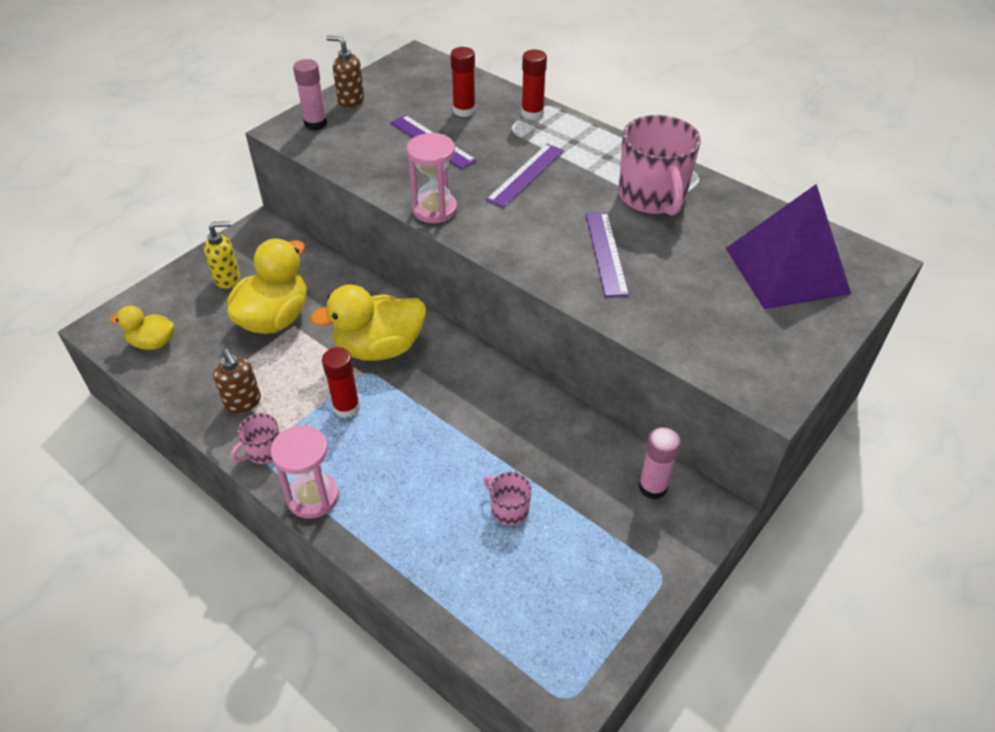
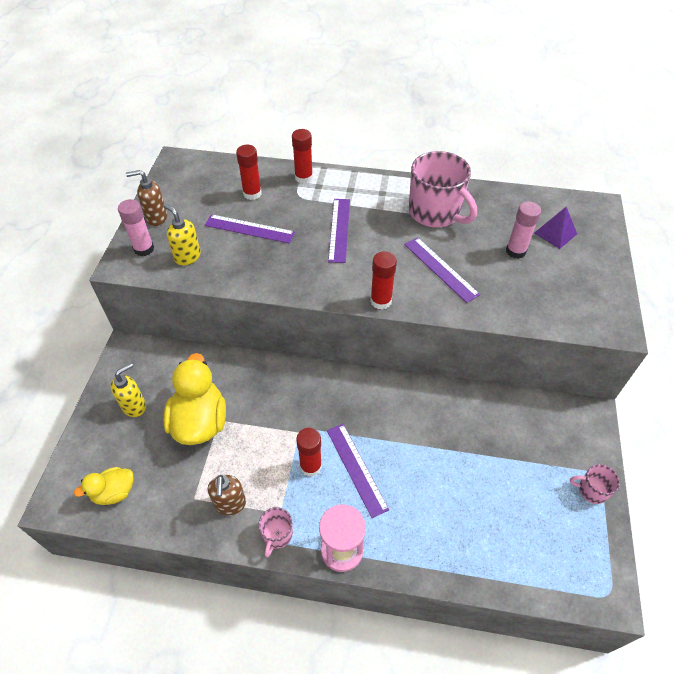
camera: 30 degrees left, 5 degrees up
brown soap dispenser [213,349,261,414] -> brown soap dispenser turned 60 degrees clockwise [208,475,246,515]
yellow duck [310,285,426,361] -> none
pink hourglass [407,133,457,223] -> none
pink mug [484,472,532,526] -> pink mug moved to [570,464,620,504]
pink glue stick [638,427,681,499] -> pink glue stick moved to [506,202,541,259]
purple pyramid [726,184,851,309] -> purple pyramid [534,207,577,249], size x0.47
none -> yellow soap dispenser [163,203,201,265]
none -> purple ruler [327,424,389,518]
none -> red glue stick [370,251,397,309]

